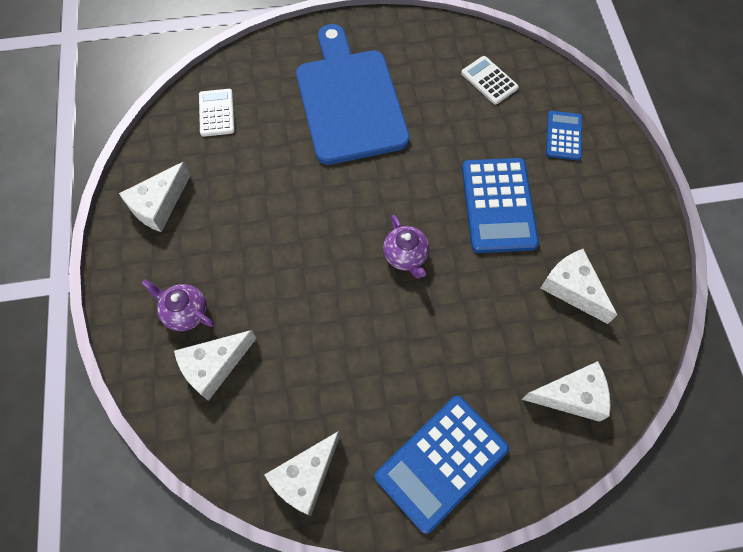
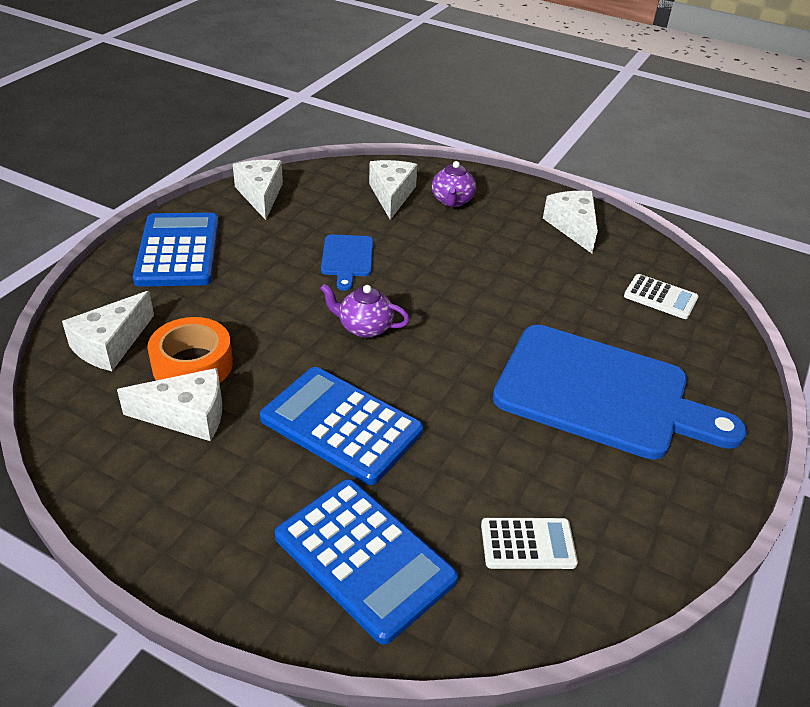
camera: 125 degrees right, 25 degrees down
purple teapot [141,279,214,331] -> purple teapot turned 120 degrees clockwise [432,161,476,207]
blue calculator [546,111,582,161] -> blue calculator [275,479,458,645], size x1.80
none -> orange tape [147,317,233,383]
none -> blue cutting board [321,234,373,291]

